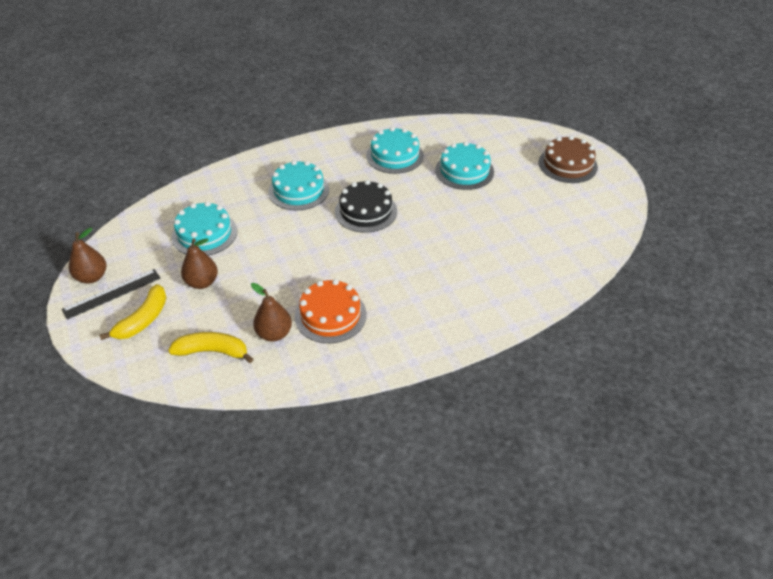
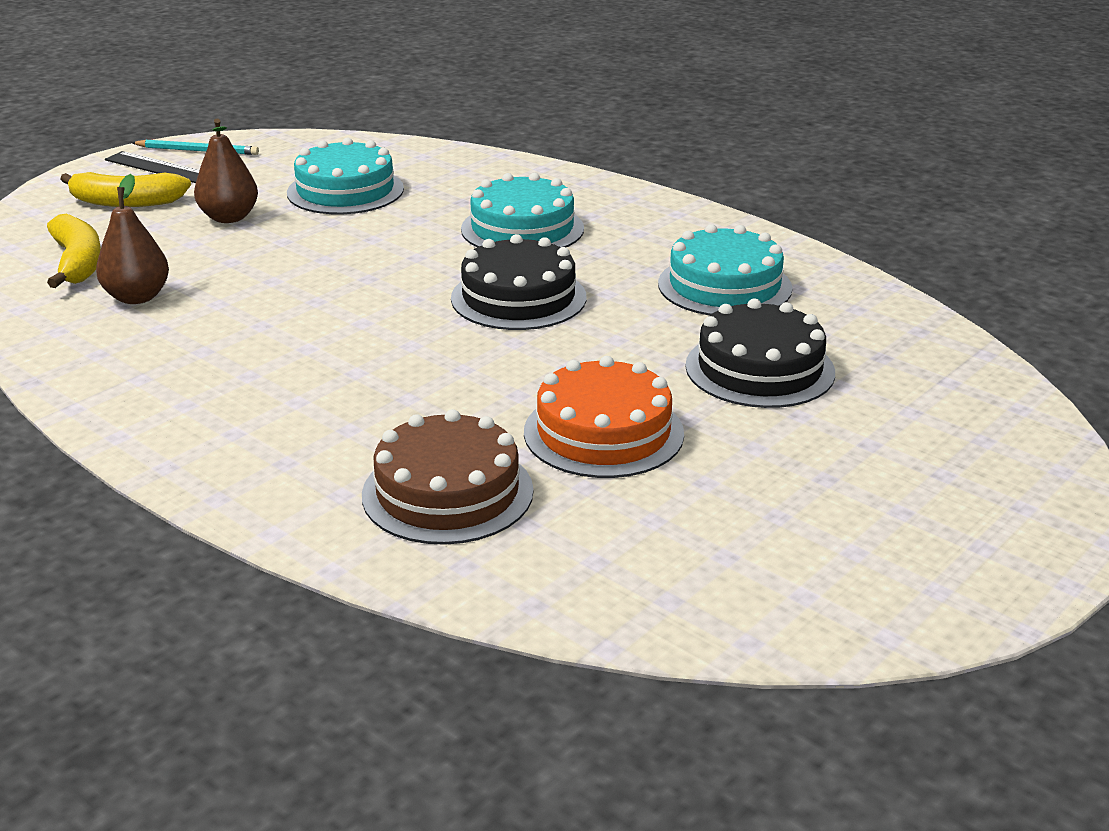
camera: 65 degrees right, 15 degrees down
brown pear [69,228,106,284] -> turquoise pencil [132,140,259,155]
orange cake [295,279,367,343] -> orange cake moved to [524,356,684,478]
turquoise cake [435,141,494,190] -> black cake [685,298,835,408]
brown cake [539,136,598,183] -> brown cake moved to [362,409,533,545]

